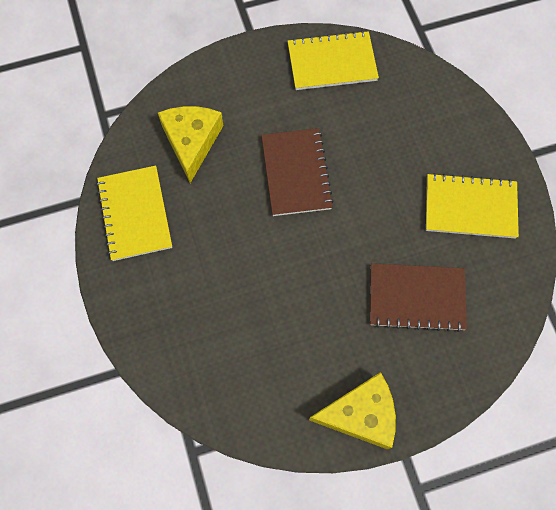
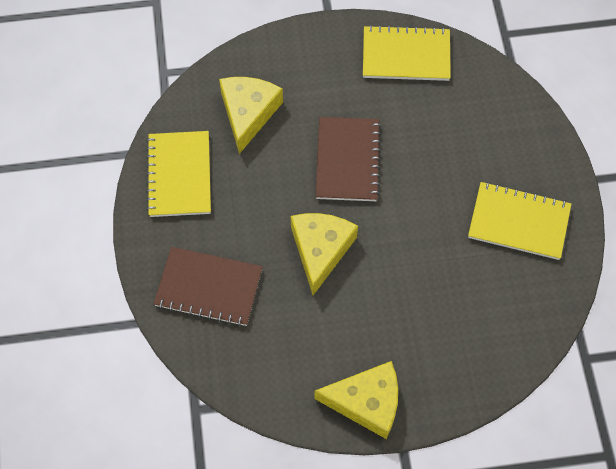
camera: 10 degrees right, 5 degrees down
brown notebook [370,263,467,332] -> brown notebook moved to [154,247,263,326]
none -> yellow cheese [291,213,358,295]

